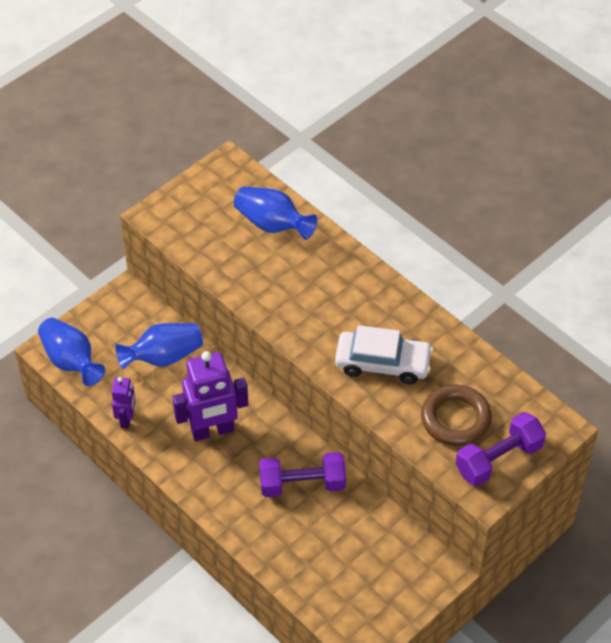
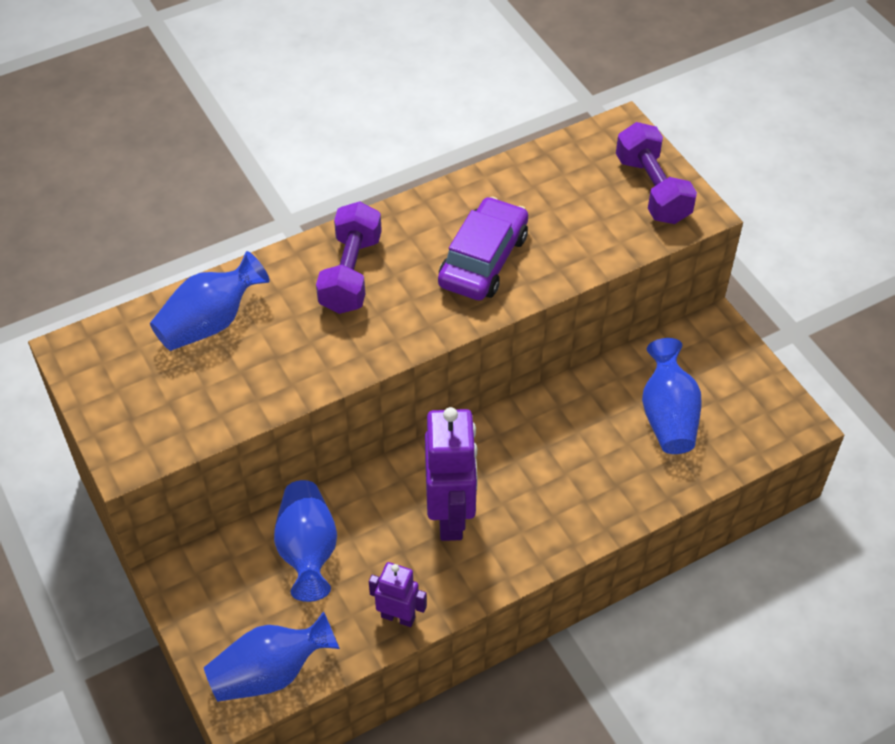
camera: 75 degrees left, 0 degrees up
purple dumbbell [259,452,346,497] -> purple dumbbell moved to [316,201,382,314]
white car [335,325,433,384] -> purple car [438,197,528,300]
brown ring [421,385,492,446] -> none
none -> blue vase [642,338,702,454]

